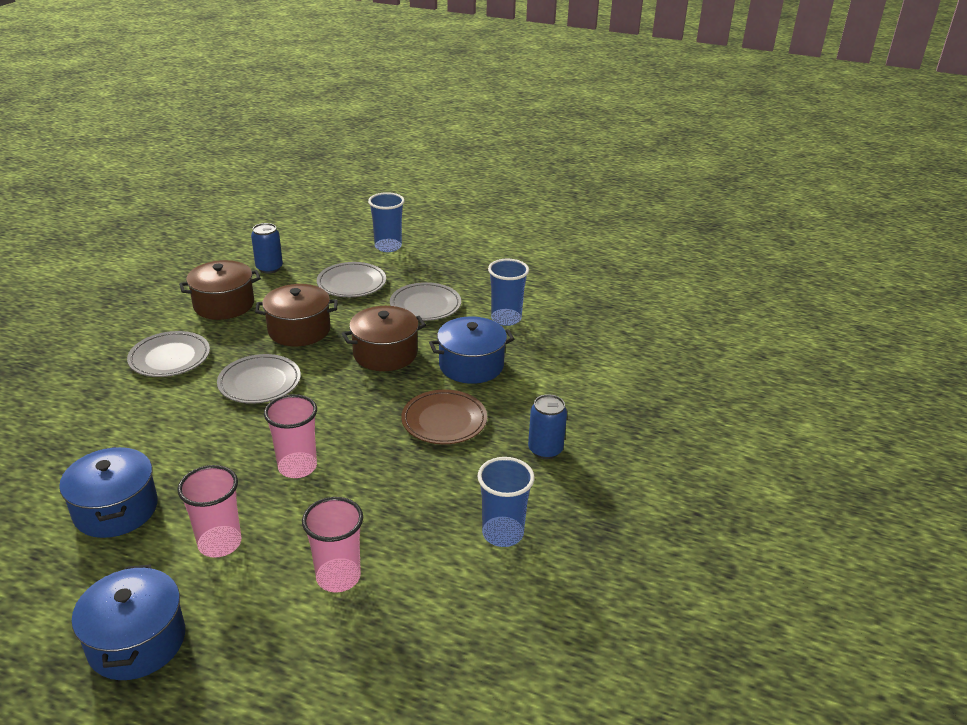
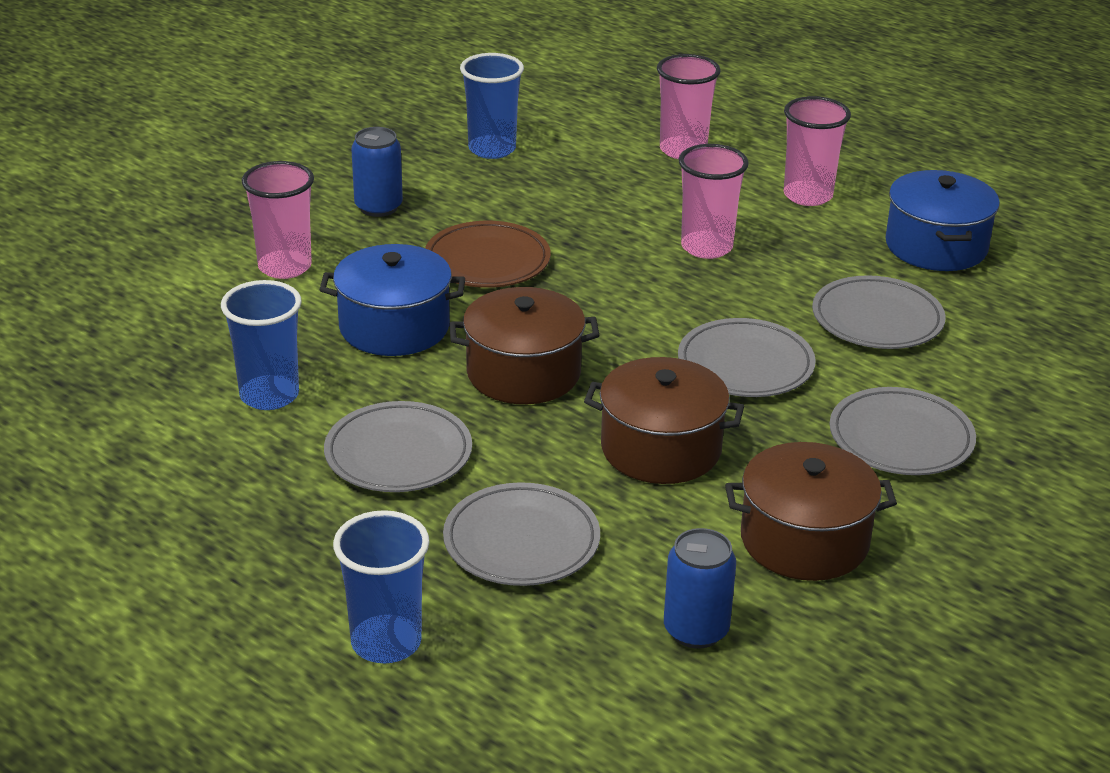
camera: 160 degrees left, 0 degrees up
blue pot [72,565,185,680] -> none
none -> pink cup [242,161,314,279]
none -> grey plate [812,275,946,349]

